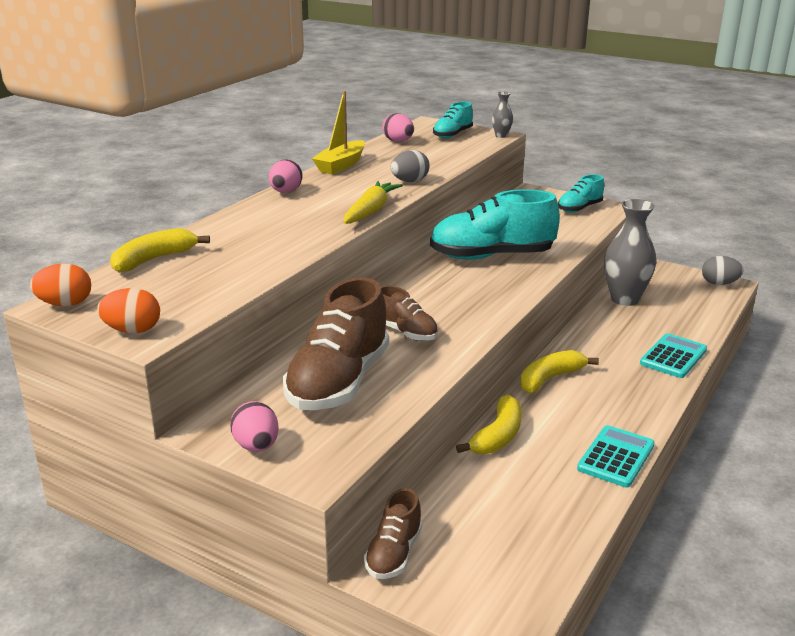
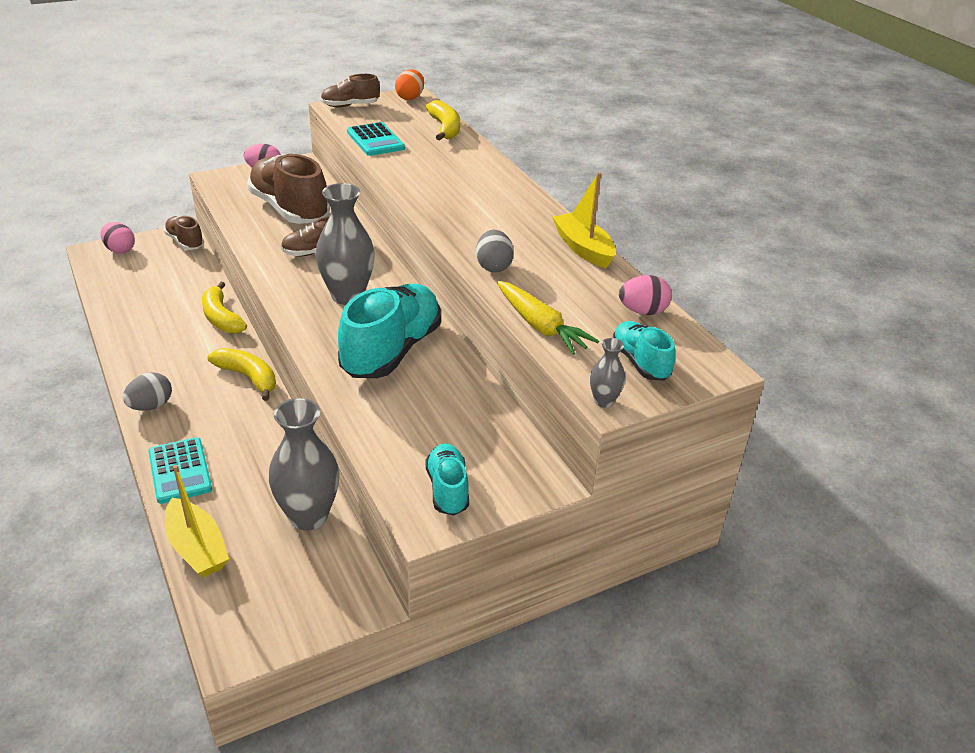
camera: 120 degrees right, 10 degrees up
orange egg [97,288,160,334] -> brown shoe [320,74,380,108]
pink egg [269,159,303,193] -> pink egg moved to [101,222,135,254]
yellow carrot [343,181,403,224] -> yellow carrot moved to [497,281,599,355]
yellow banana [520,350,599,393] -> yellow banana turned 45 degrees counterclockwise [208,348,276,401]
turquoise calculator [577,425,655,488] -> turquoise calculator moved to [347,122,405,156]
grey egg [702,256,744,285] -> grey egg moved to [123,372,172,411]
none -> yellow boat [165,465,229,578]
none -> grey vase [315,183,375,305]

